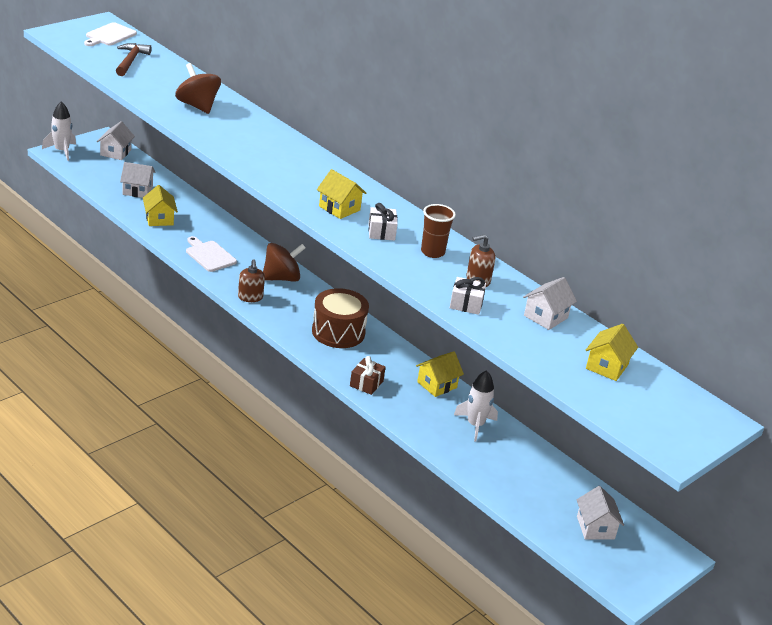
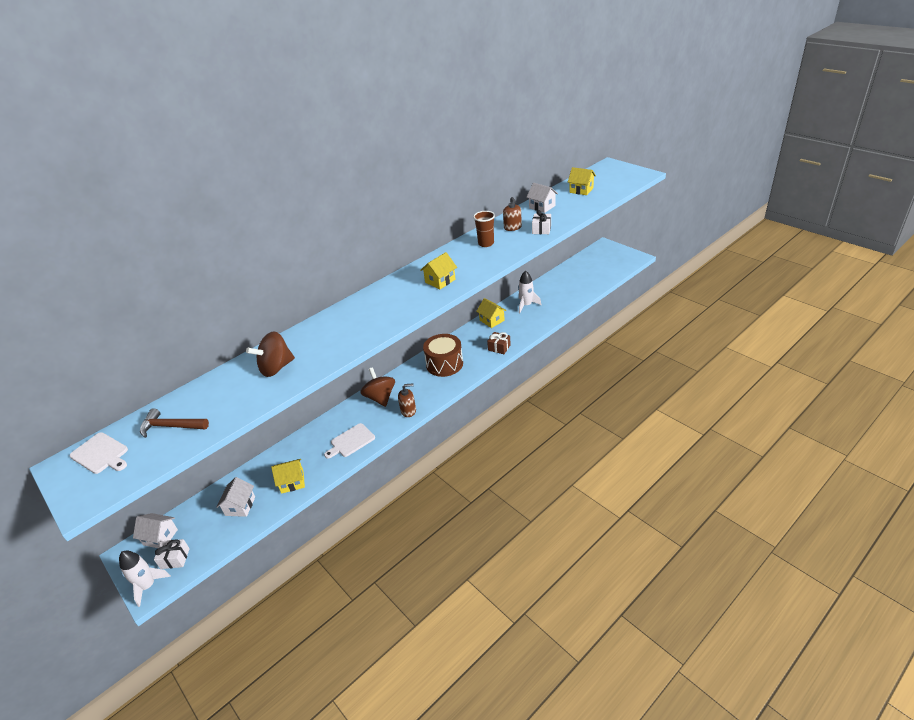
camera: 80 degrees left, 5 degrees up
white gift [368,203,398,241] -> white gift moved to [154,539,190,569]
white house [577,486,624,540] -> none

